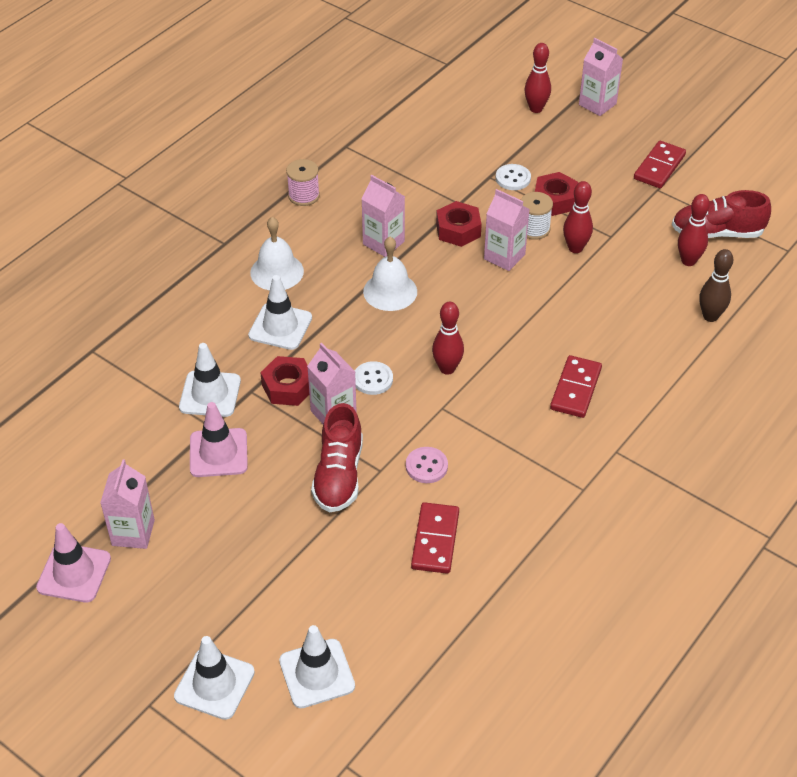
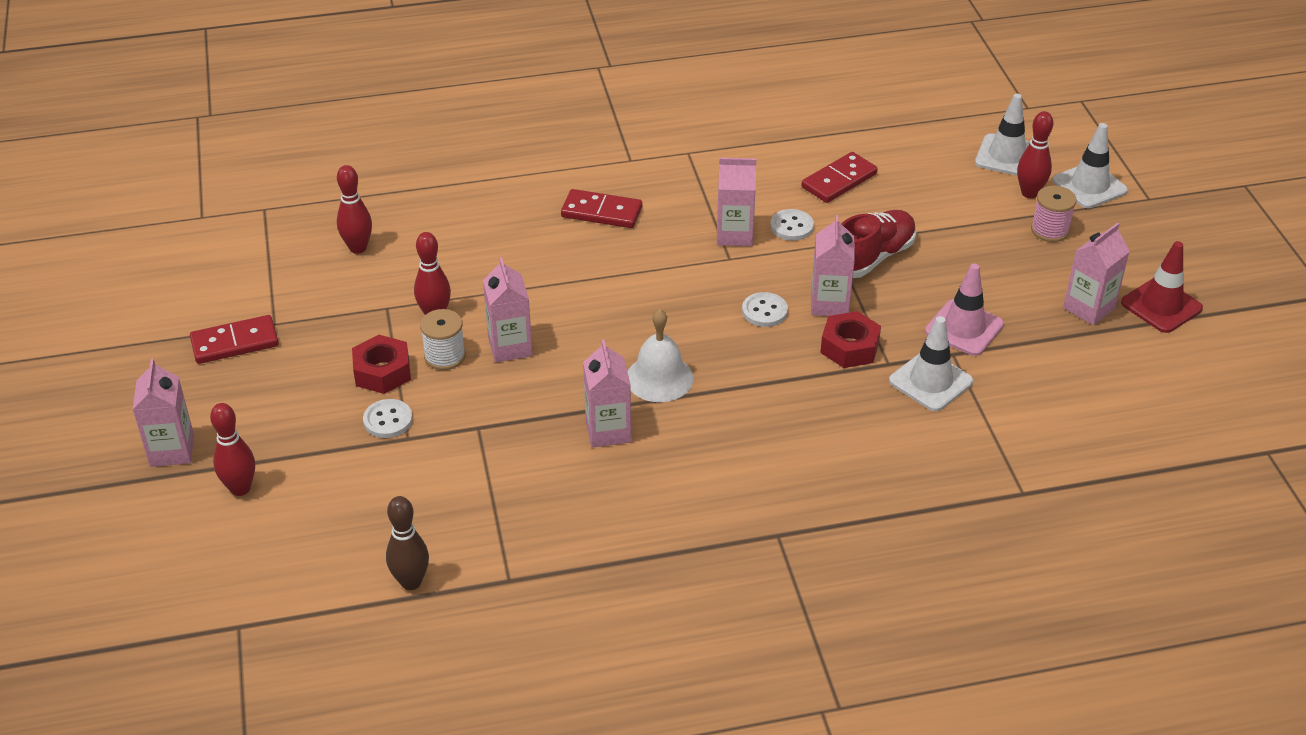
camera: 140 degrees left, 5 degrees down
pink traffic cone [36,523,111,603] -> red traffic cone [1121,241,1203,333]
white traffic cone [248,275,312,350] -> none
white bell [250,217,304,290] -> none
pink spool [286,159,320,206] -> pink spool moved to [1031,185,1077,242]
pink button [406,447,448,483] -> white button [770,209,814,241]
red bowling pin [432,302,464,375] -> red bowling pin moved to [1017,111,1053,198]
red nut [436,201,482,247] -> none
red domino [550,355,602,418] -> red domino turned 45 degrees clockwise [561,189,642,228]
red shoe [672,190,771,238] -> none
brown bowling pin [700,249,733,322] -> brown bowling pin moved to [386,496,429,590]
none -> pink carton [717,158,757,246]

